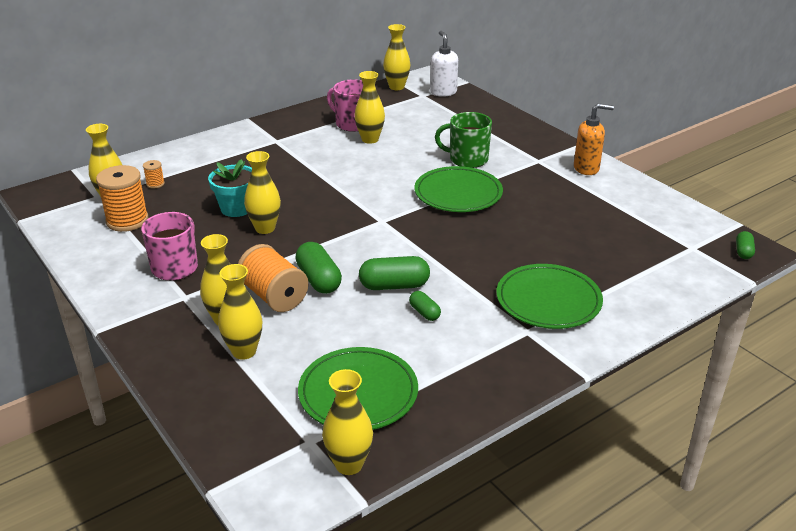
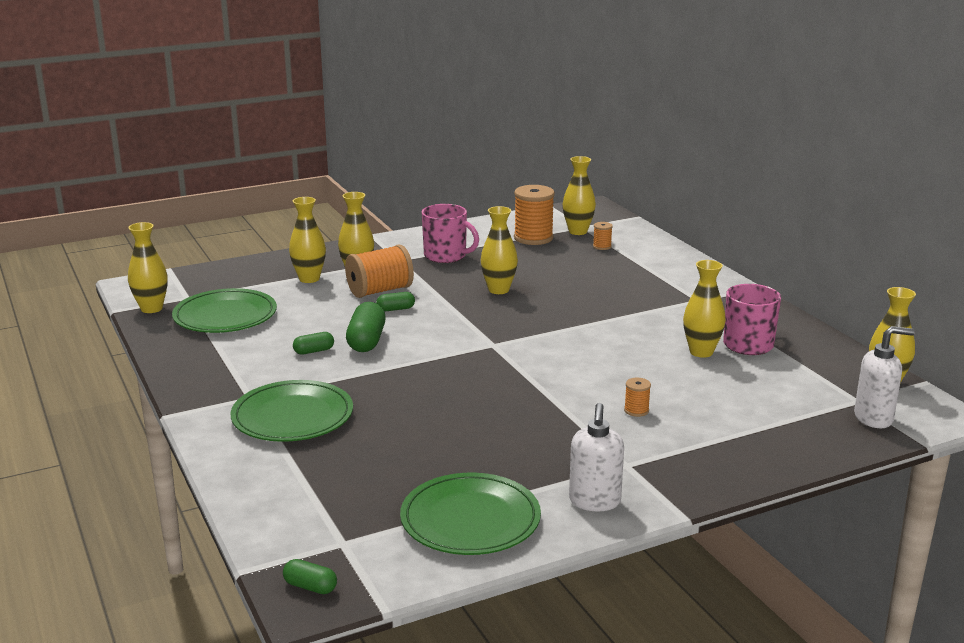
camera: 100 degrees right, 10 degrees down
turquoise flower pot [208,159,252,217] -> none
green capsule [295,242,342,294] -> green capsule [376,292,415,311], size x0.56
green plate [414,166,503,212] -> green plate moved to [400,473,541,555]
green mug [435,112,492,168] -> orange spool [624,378,651,417]
orange soap dispenser [574,103,614,175] -> white soap dispenser [569,403,624,511]

